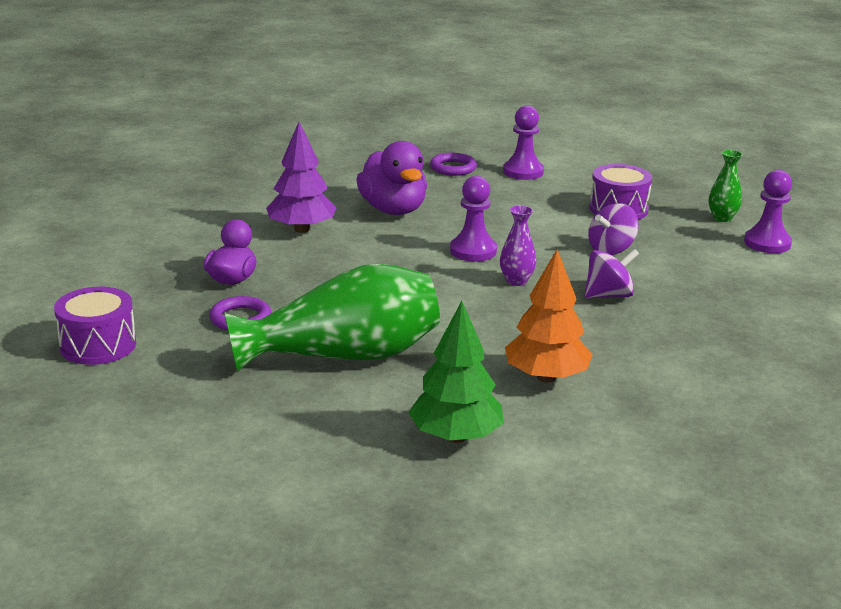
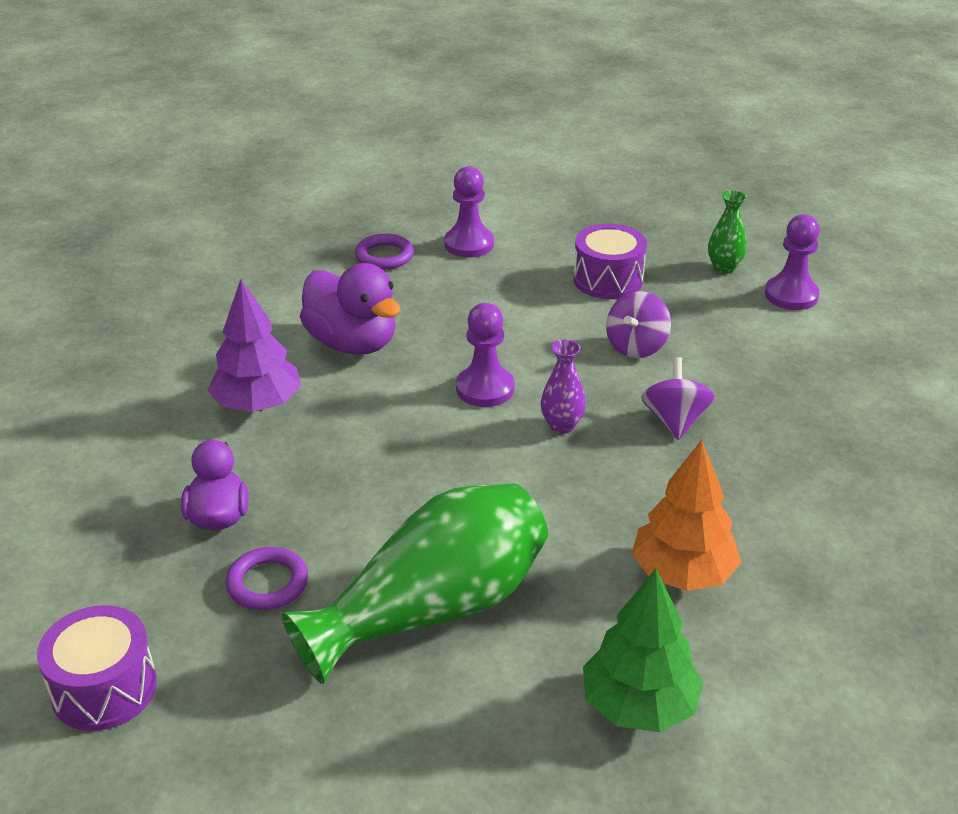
camera: 20 degrees left, 10 degrees up
purple spinning top [584,248,639,298] -> purple spinning top turned 45 degrees counterclockwise [641,357,715,440]

